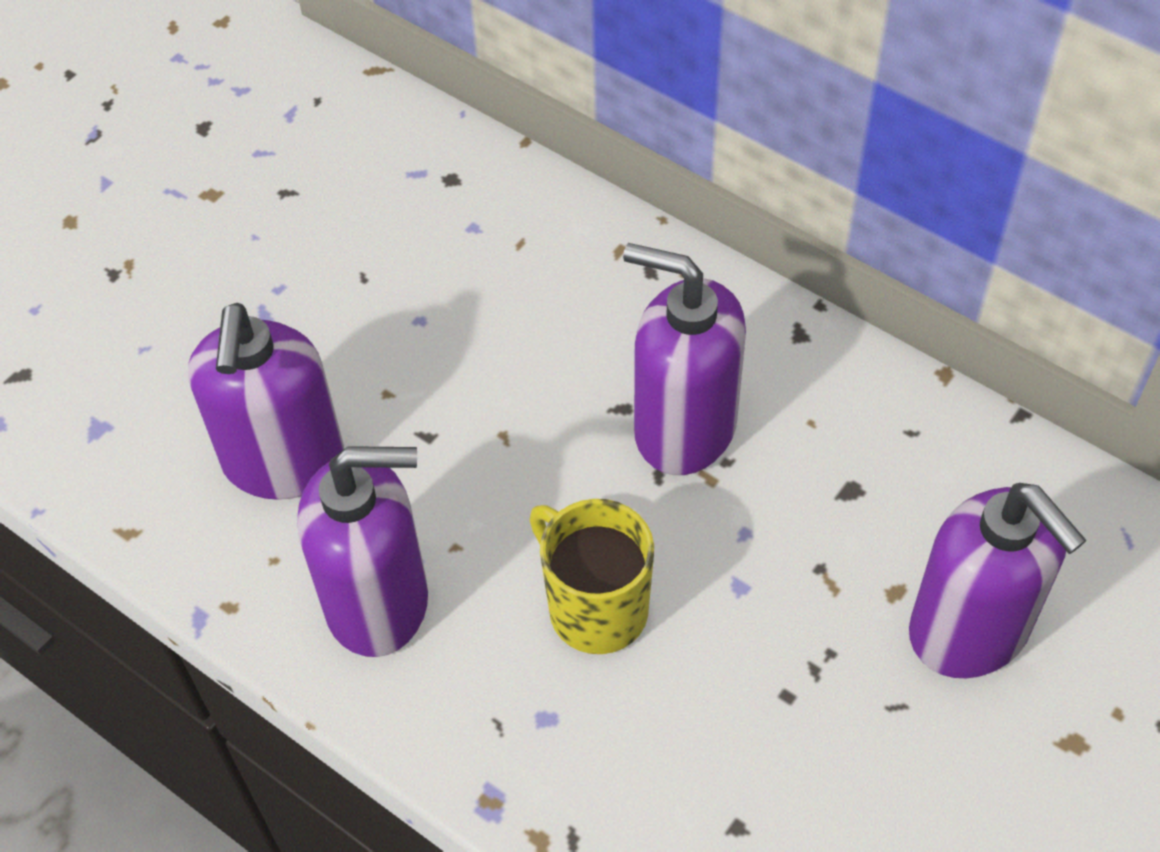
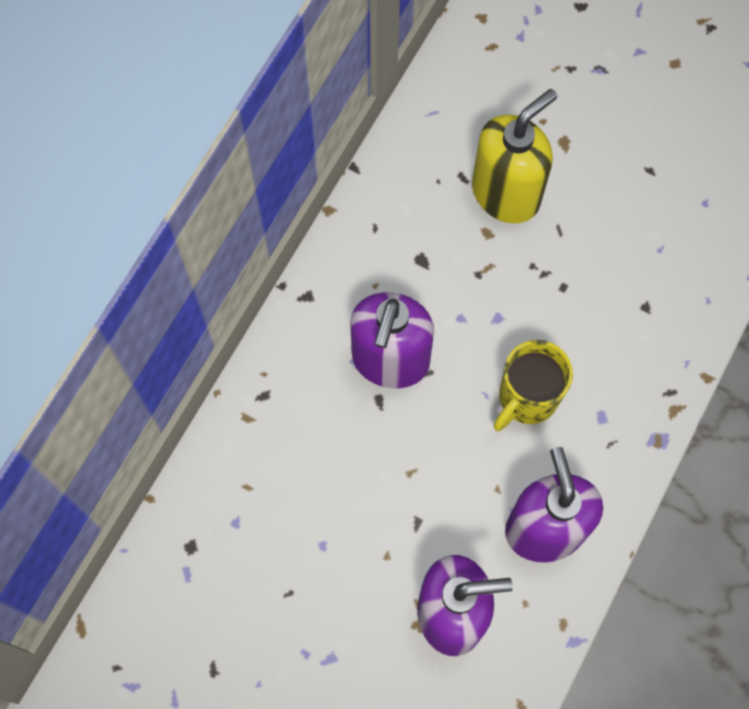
camera: 100 degrees left, 15 degrees up
purple soap dispenser [909,483,1087,678] -> yellow soap dispenser [472,89,557,223]

